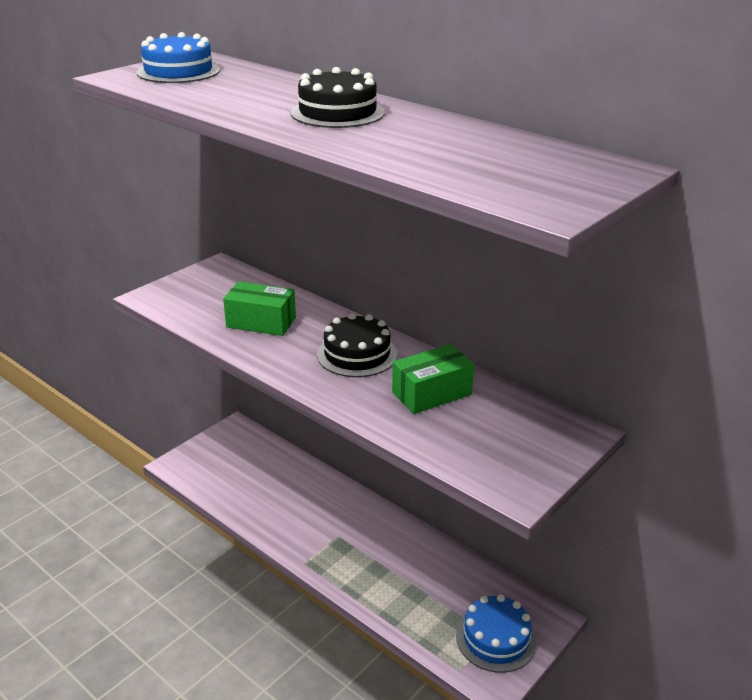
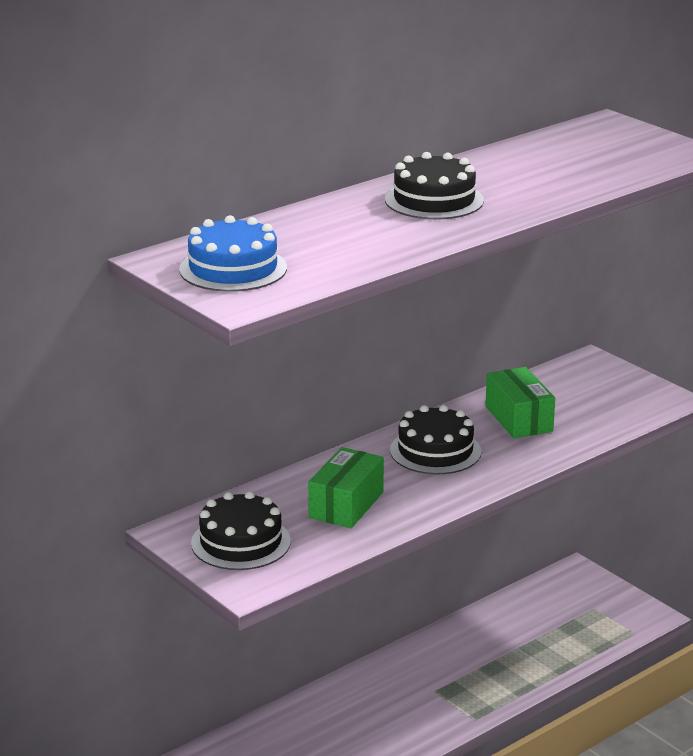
camera: 80 degrees left, 5 degrees down
blue cake [456,595,537,673] -> none
none -> black cake [191,491,291,570]

